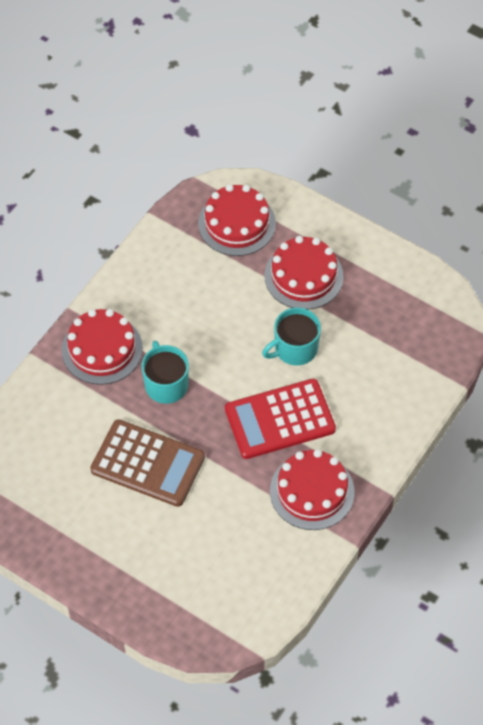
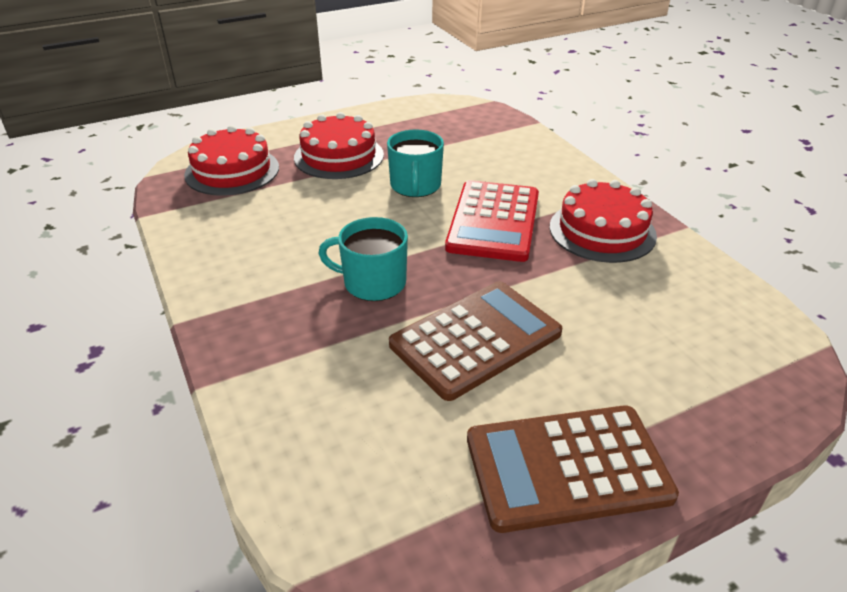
camera: 60 degrees left, 20 degrees down
red cake [62,309,143,385] -> none
none -> brown calculator [467,405,679,533]

